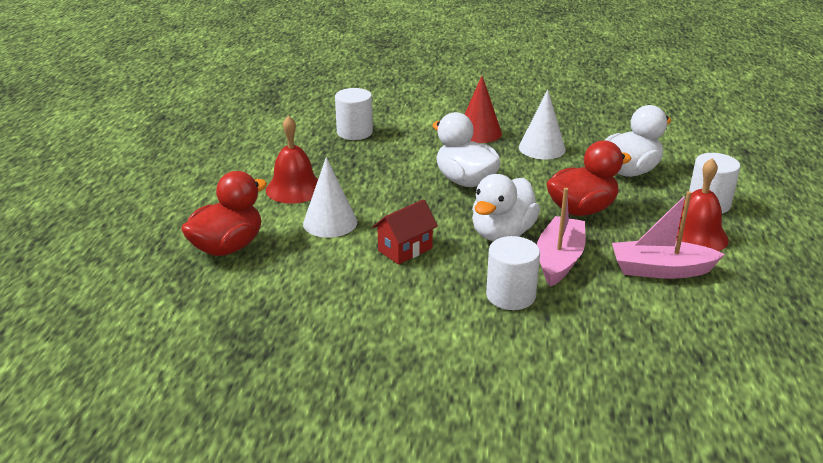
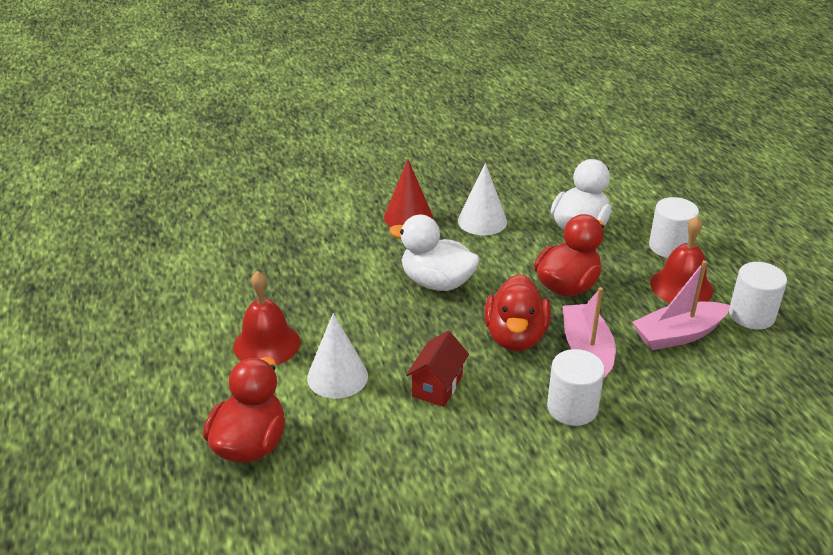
camera: 25 degrees left, 5 degrees up
white cylinder [335,88,373,140] -> white cylinder moved to [729,262,787,330]
white duck [472,174,540,241] -> red duck [485,274,551,351]

